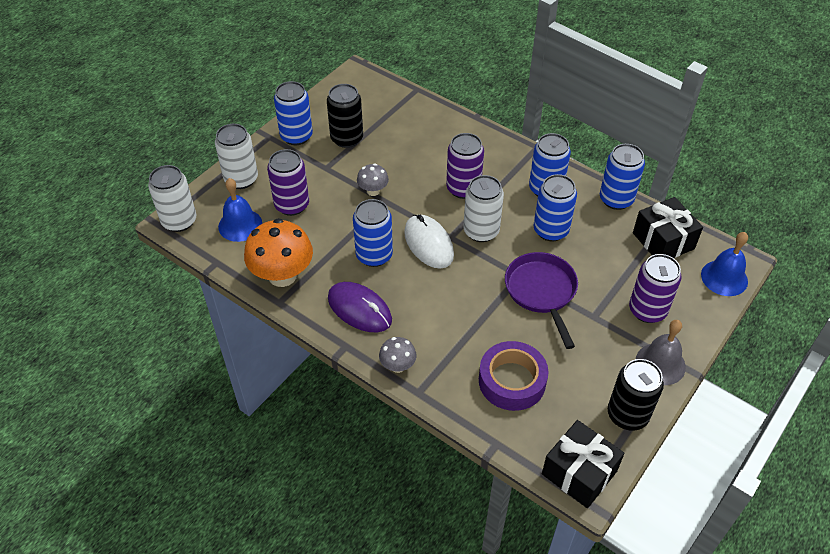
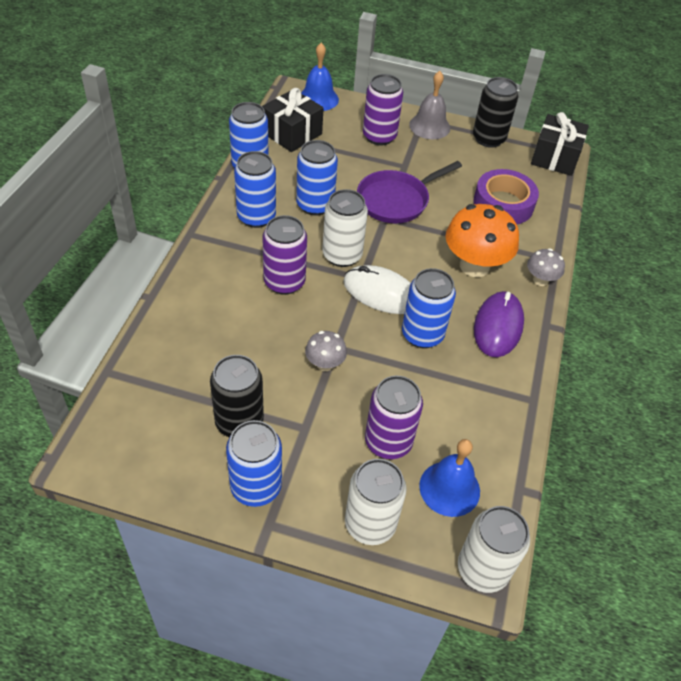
camera: 115 degrees left, 0 degrees up
orange mushroom [244,218,313,287] -> orange mushroom moved to [445,204,519,277]
white mouse [404,214,454,269] -> white mouse turned 75 degrees clockwise [343,265,411,314]

